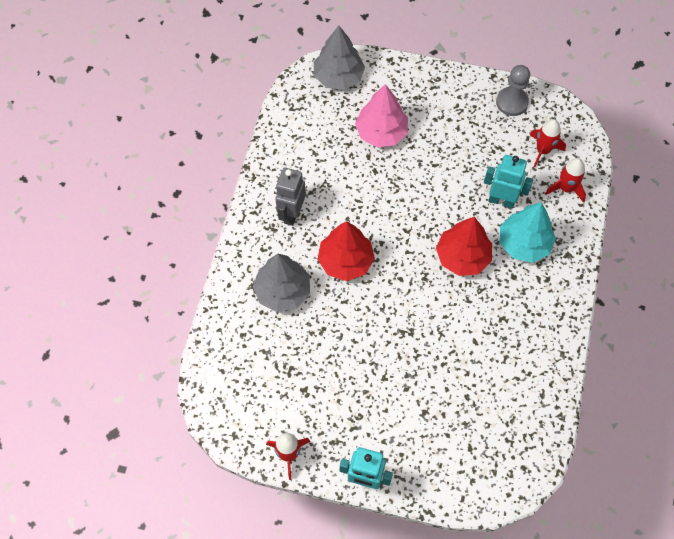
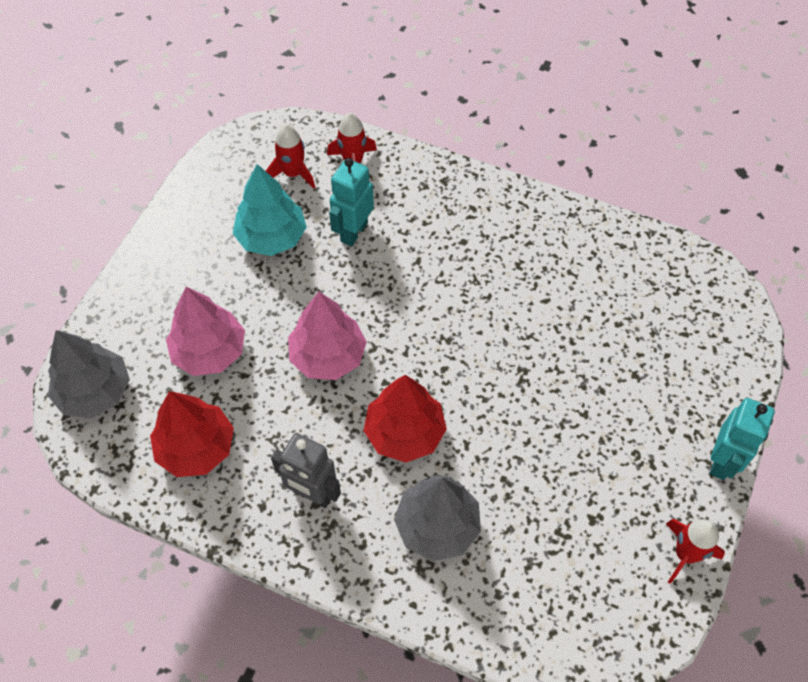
camera: 80 degrees left, 5 degrees down
red tree [436,217,492,276] -> red tree moved to [150,391,234,477]
grey pawn [496,65,530,116] -> none
turquoise tree [500,202,556,263] -> turquoise tree moved to [233,164,307,256]
none -> pink tree [288,292,367,380]

